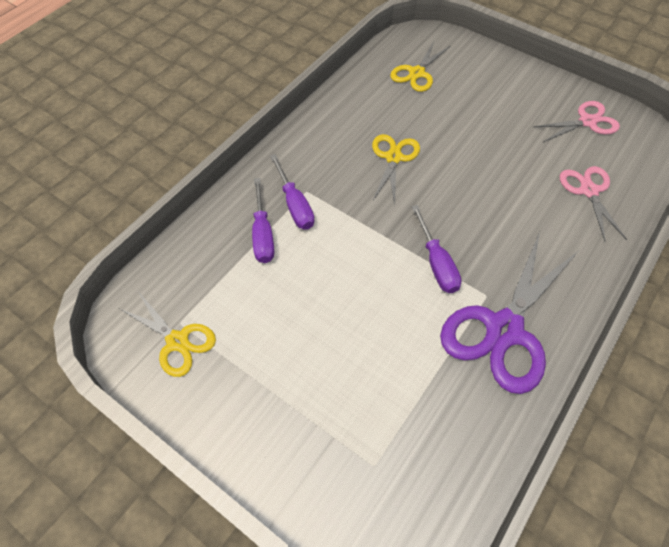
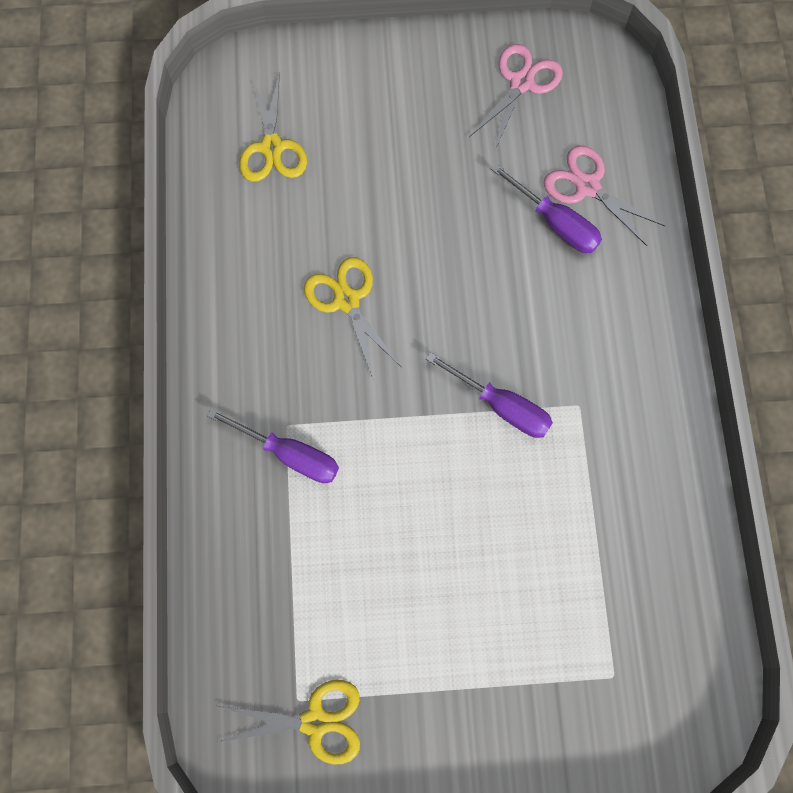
camera: 40 degrees left, 15 degrees up
purple screwdriver [252,178,274,263] -> purple screwdriver moved to [491,163,602,253]
purple scissors [440,232,578,394] -> none

